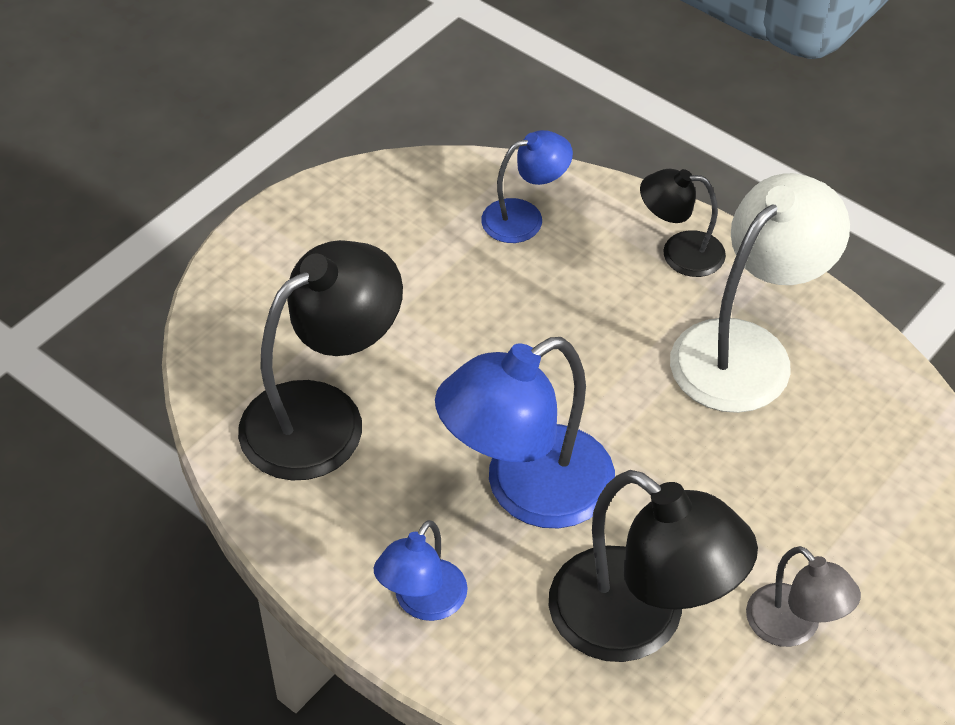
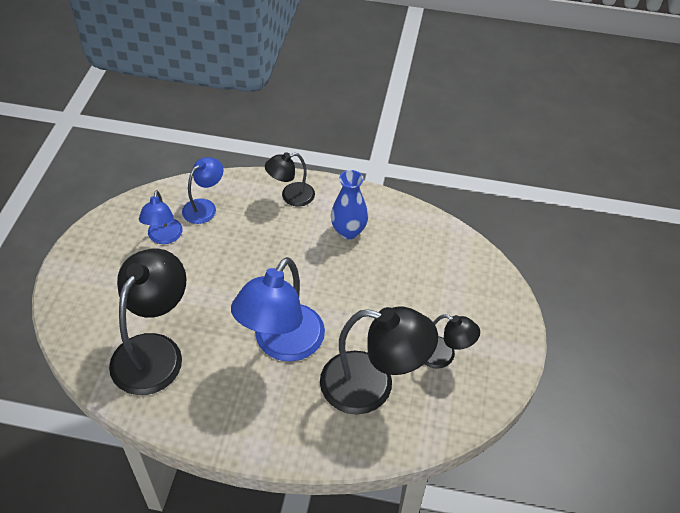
camera: 30 degrees left, 0 degrees up
blue lamp [374,520,468,621] -> blue lamp moved to [139,190,183,244]
white lamp [670,173,850,413] -> blue vase [331,170,368,239]
grey lamp [746,546,861,647] -> black lamp [424,314,480,368]

